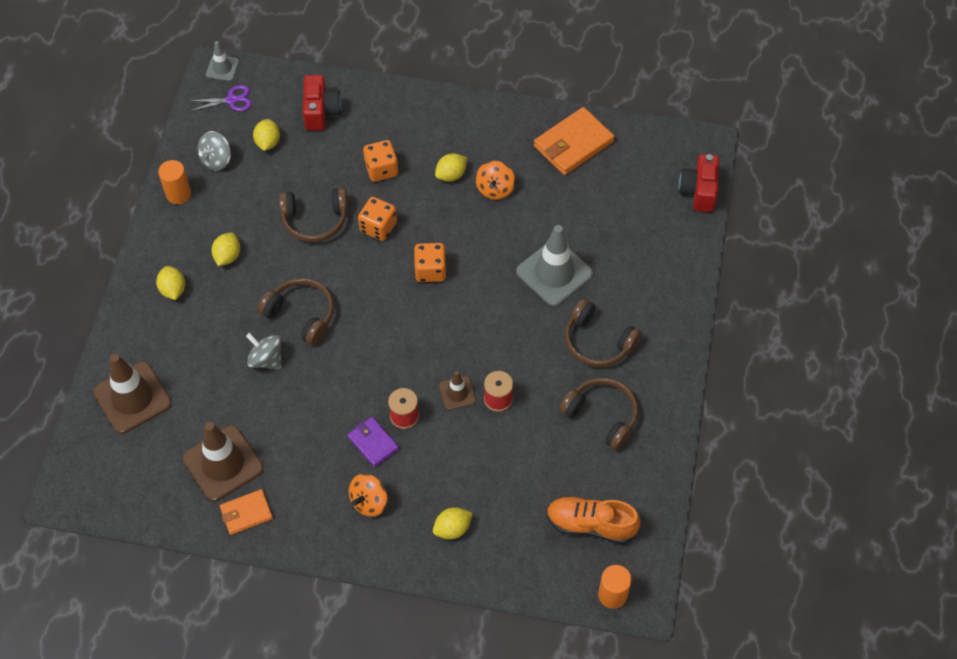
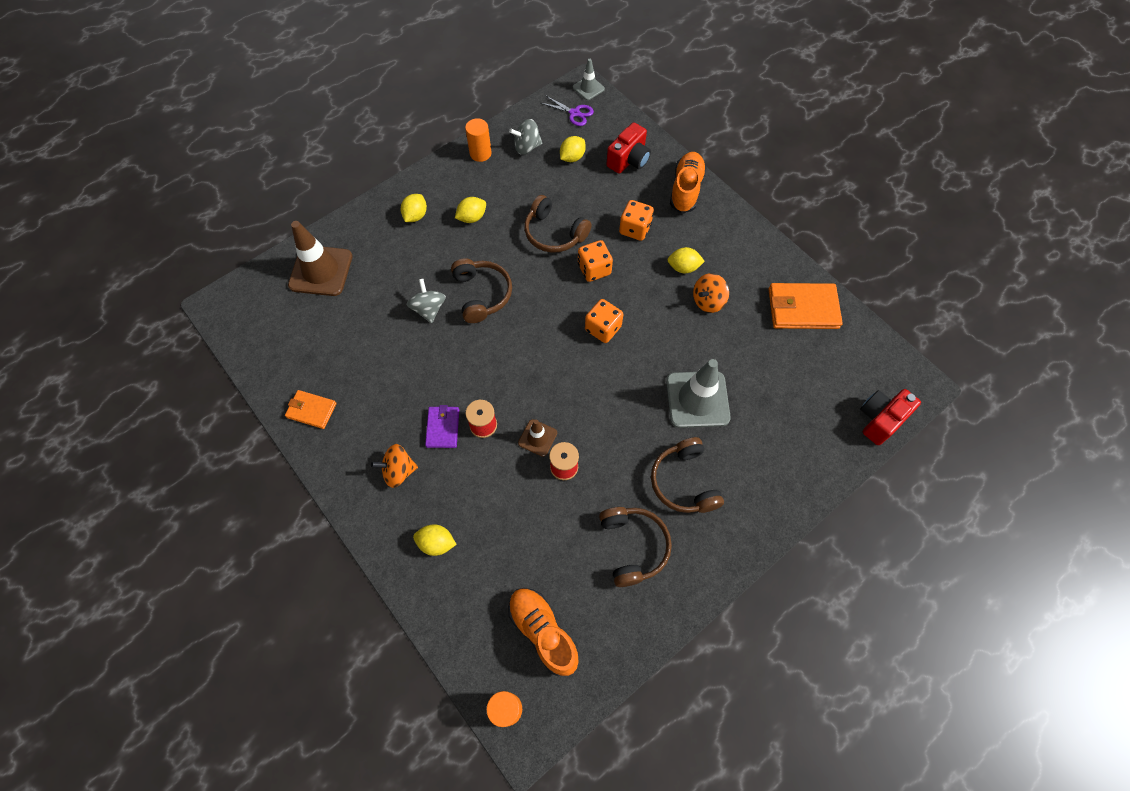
camera: 40 degrees right, 5 degrees up
brown traffic cone [182,422,264,501] -> none
none -> orange shoe [670,152,707,213]

